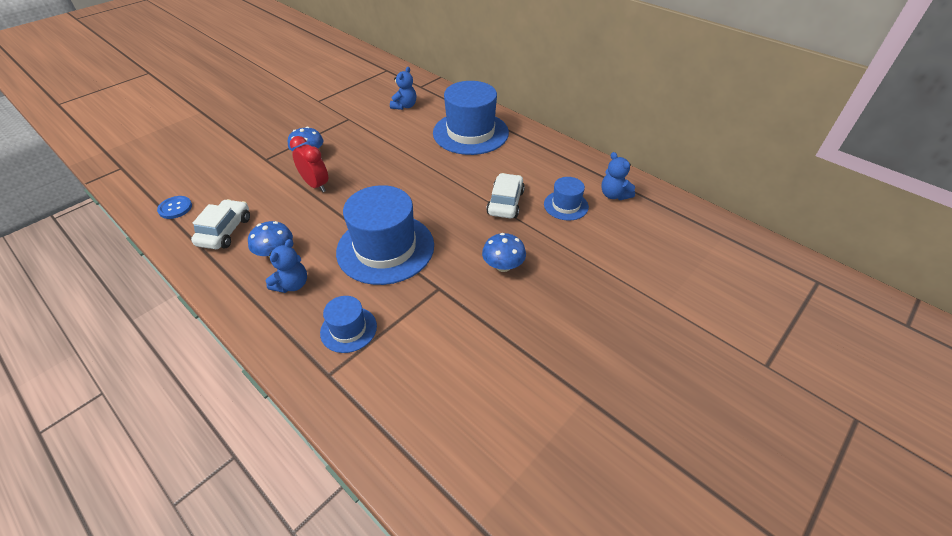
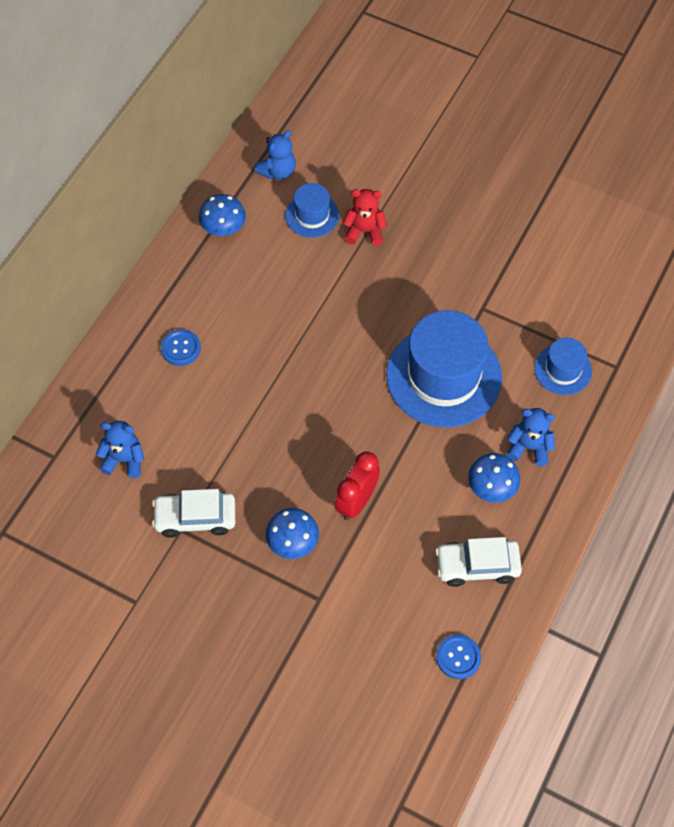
camera: 105 degrees left, 15 degrees up
blue hat [433,81,509,155] -> blue button [161,329,201,366]
blue mushroom [482,233,526,272] -> blue mushroom moved to [199,194,246,236]
white car [486,173,525,218] -> white car moved to [152,489,235,538]
none -> red teddy bear [343,189,387,246]

